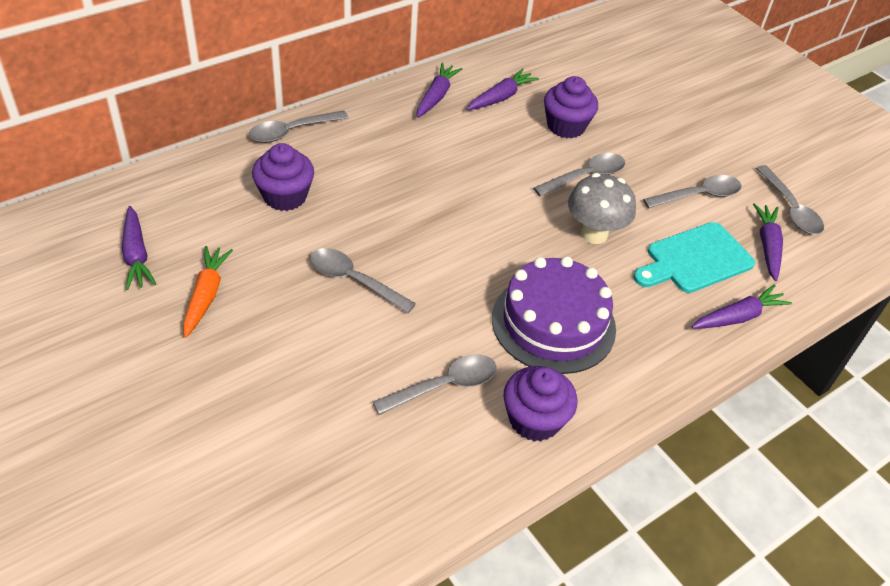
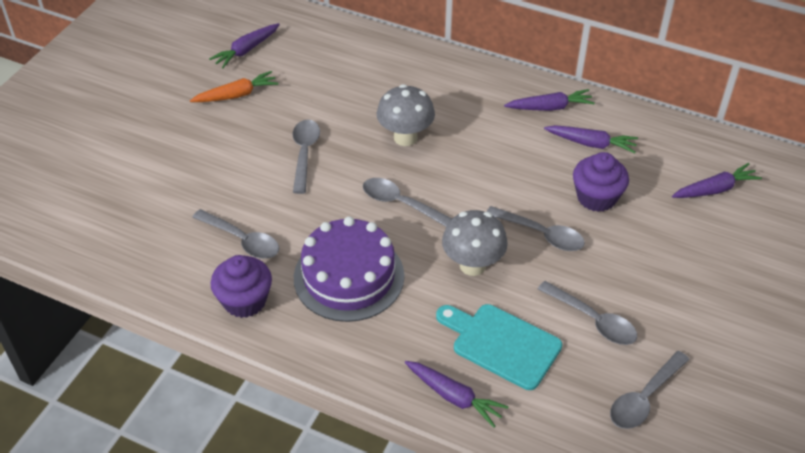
camera: 65 degrees right, 0 degrees up
grey spoon [249,110,349,143] -> grey spoon moved to [363,178,452,227]
purple cupcake [252,143,314,211] -> none
purple carrot [753,203,783,281] -> purple carrot moved to [672,163,762,198]
none -> grey mushroom [377,84,435,146]

